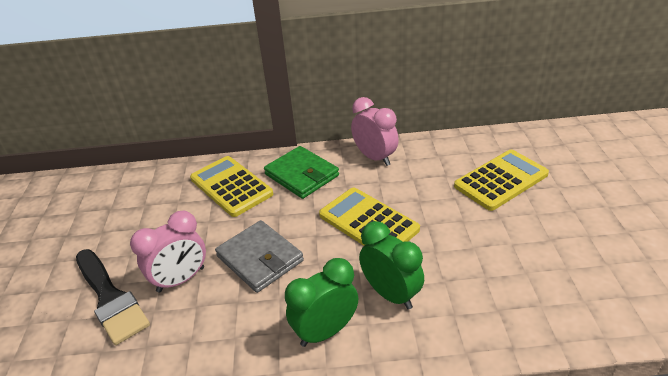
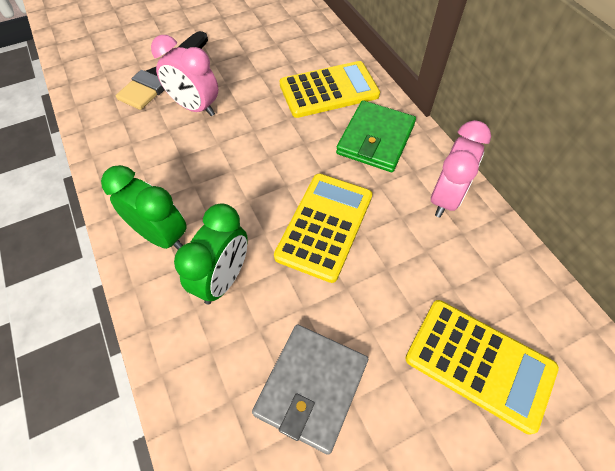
camera: 65 degrees right, 20 degrees up
yellow calculator [190,156,273,217] -> yellow calculator turned 45 degrees clockwise [279,61,380,118]
grey wallet [215,220,304,293] -> grey wallet moved to [252,324,368,455]

